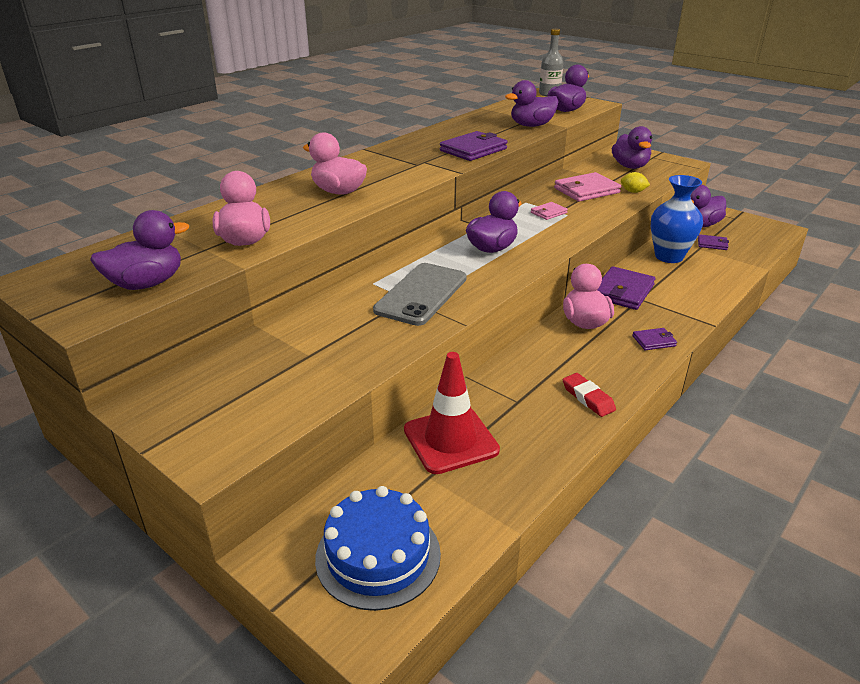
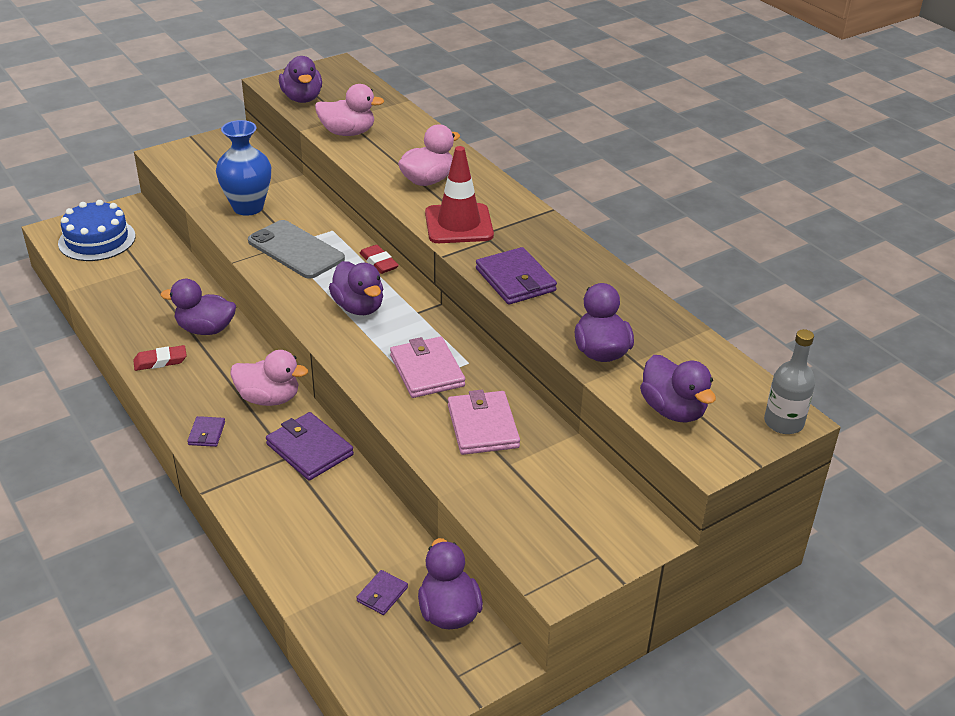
camera: 105 degrees right, 5 degrees up
red traffic cone [404,352,500,474] -> red traffic cone moved to [425,146,494,243]
pink wallet [531,202,568,220] -> pink wallet [390,337,465,398], size x1.90
purple duck [612,126,652,169] -> purple duck moved to [160,279,236,335]
yellow lemon [621,172,650,193] -> none
blue vase [651,175,703,263] -> blue vase moved to [216,120,271,216]
none -> red eraser [360,245,399,274]

